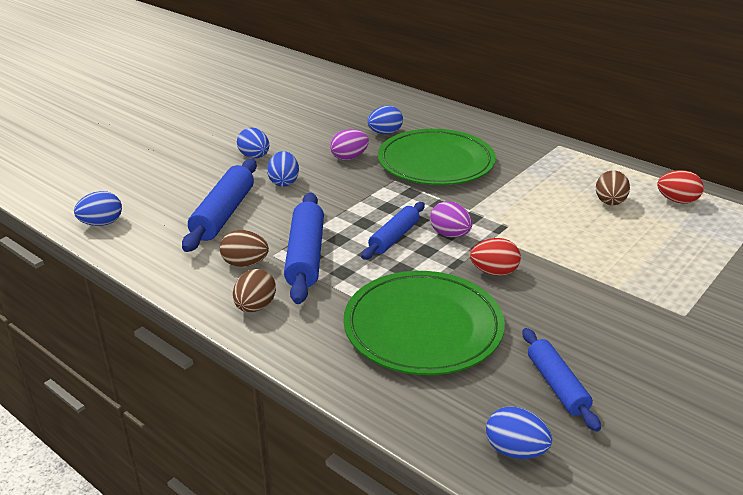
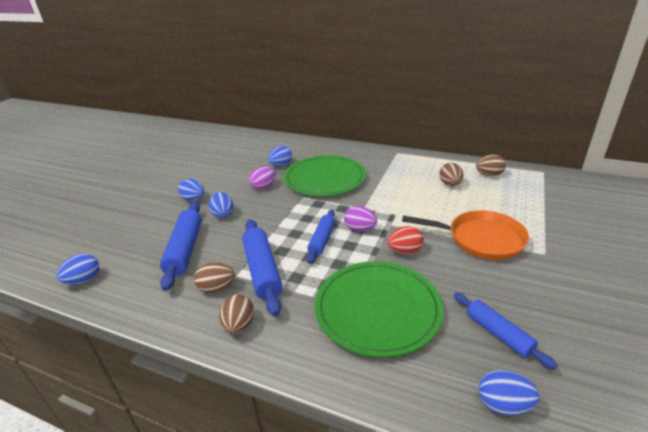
camera: 15 degrees left, 0 degrees up
red egg [657,170,704,204] -> brown egg [476,155,506,176]
none -> orange pan [402,210,529,260]

